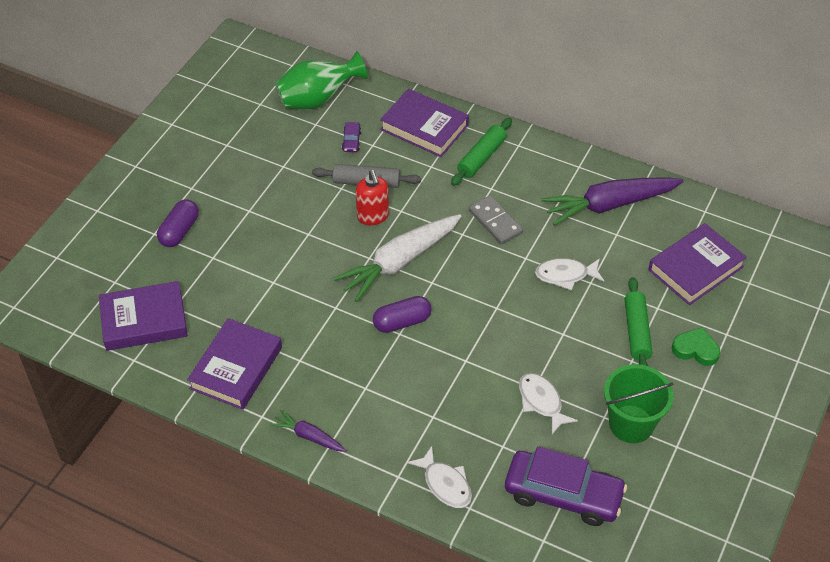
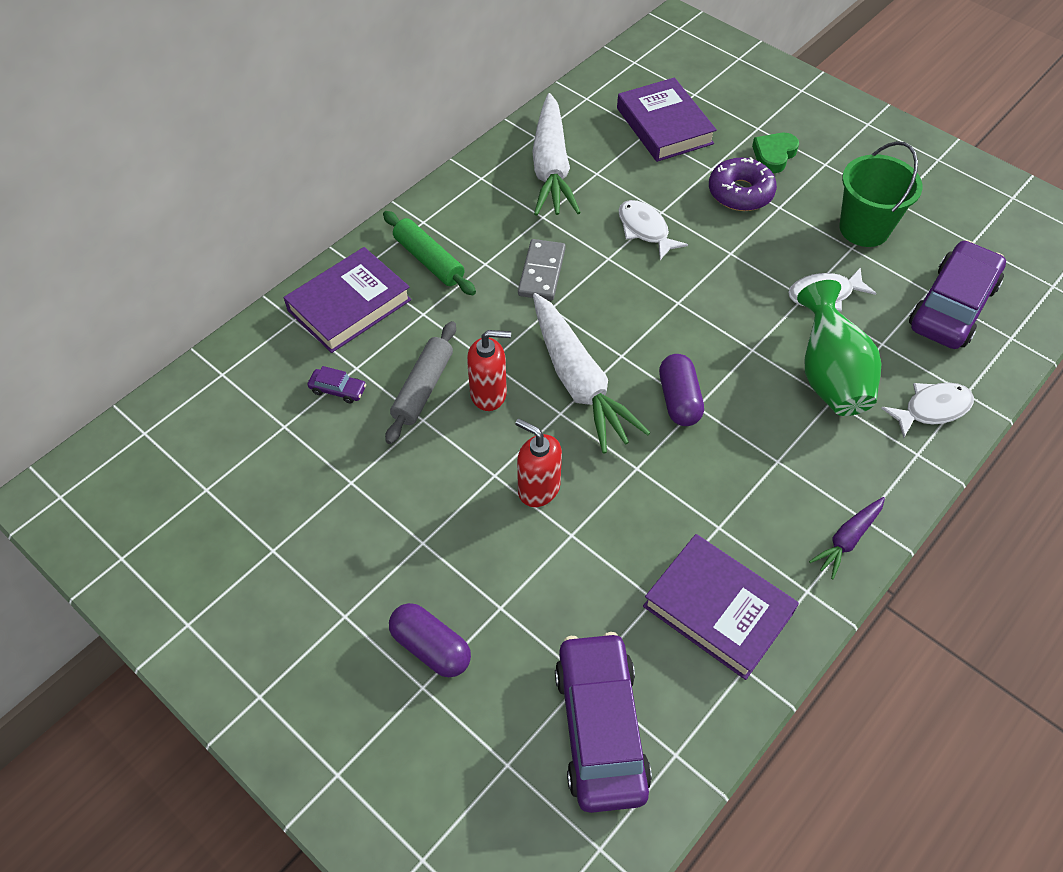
camera: 75 degrees left, 5 degrees up
purple book [99,281,188,351] -> purple car [555,632,652,813]
green vase [275,51,368,109] -> green vase moved to [797,280,881,416]
grey domino [469,196,523,244] -> grey domino turned 60 degrees counterclockwise [518,239,566,301]
white fish [535,258,604,291] -> white fish turned 135 degrees clockwise [618,200,688,260]
purple carrot [541,177,684,226] -> white carrot [532,93,581,216]
green rolling pin [625,277,652,366] -> purple donut [709,157,777,211]
none -> red soap dispenser [515,419,562,507]

